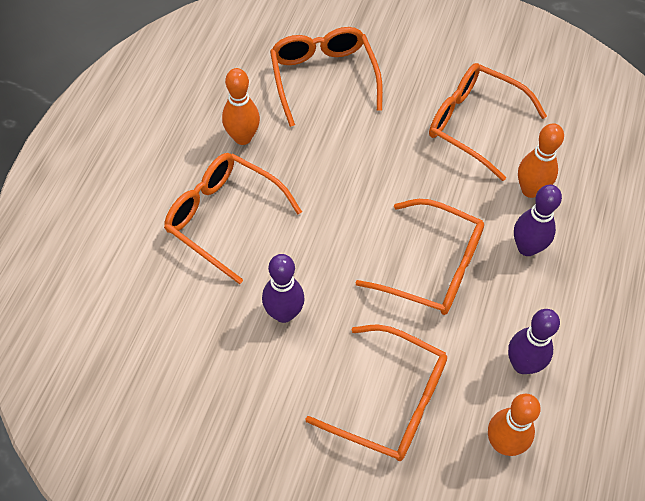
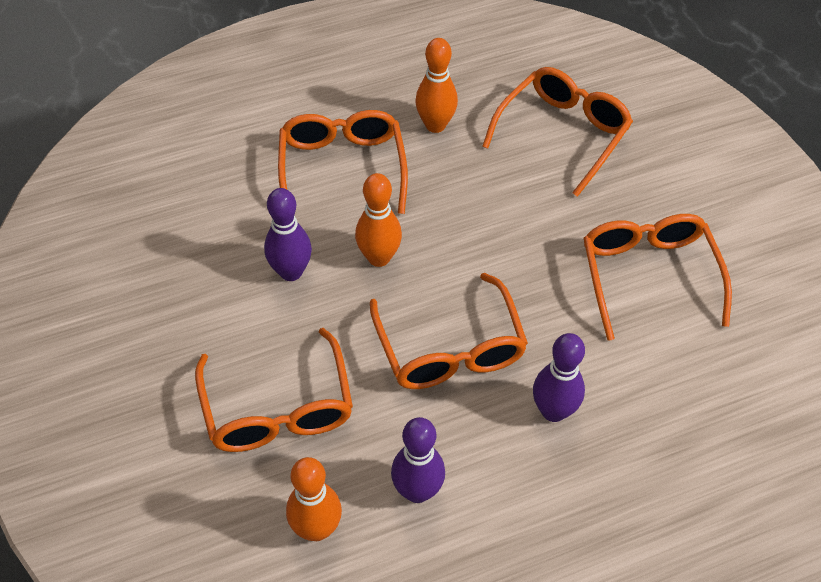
camera: 50 degrees right, 5 degrees down
orange bowling pin [518,123,564,198] -> orange bowling pin moved to [355,173,402,267]

